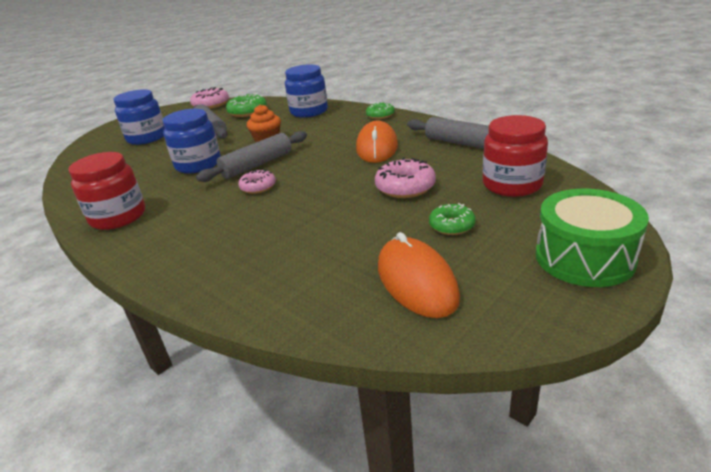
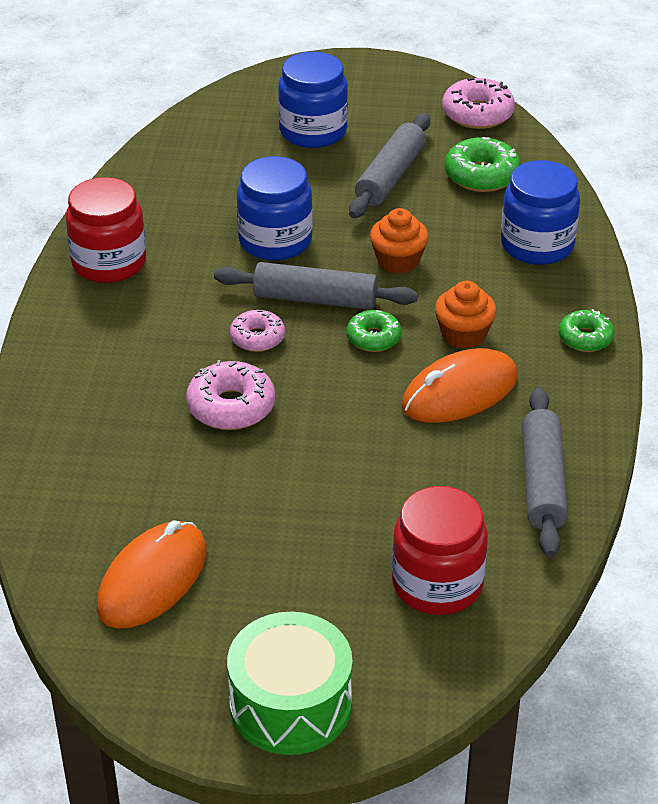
camera: 50 degrees right, 10 degrees up
pink donut [375,157,436,198] -> pink donut moved to [186,360,275,430]
green donut [429,203,476,235] -> green donut moved to [346,310,402,352]
none -> orange cupcake [435,281,497,349]

